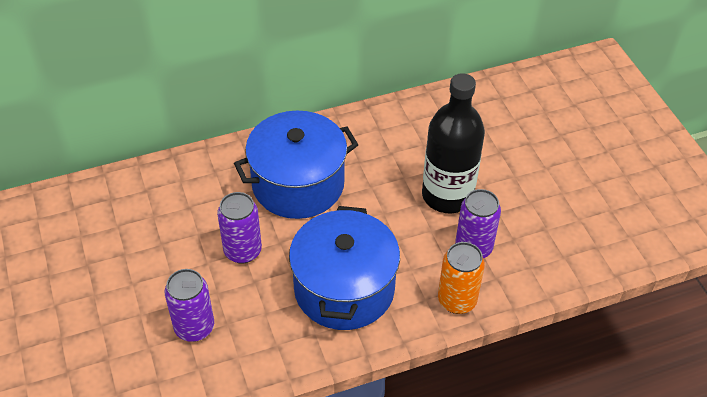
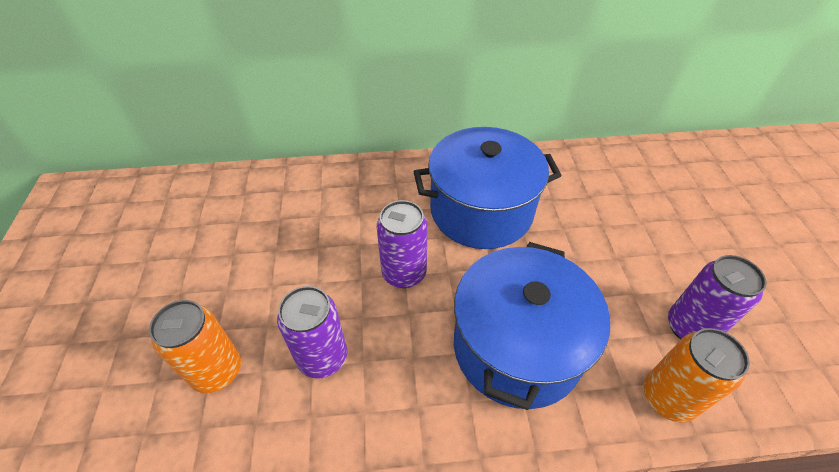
camera: 15 degrees right, 0 degrees up
black bottle [422,73,485,213] -> none
none -> orange can [149,300,241,393]

